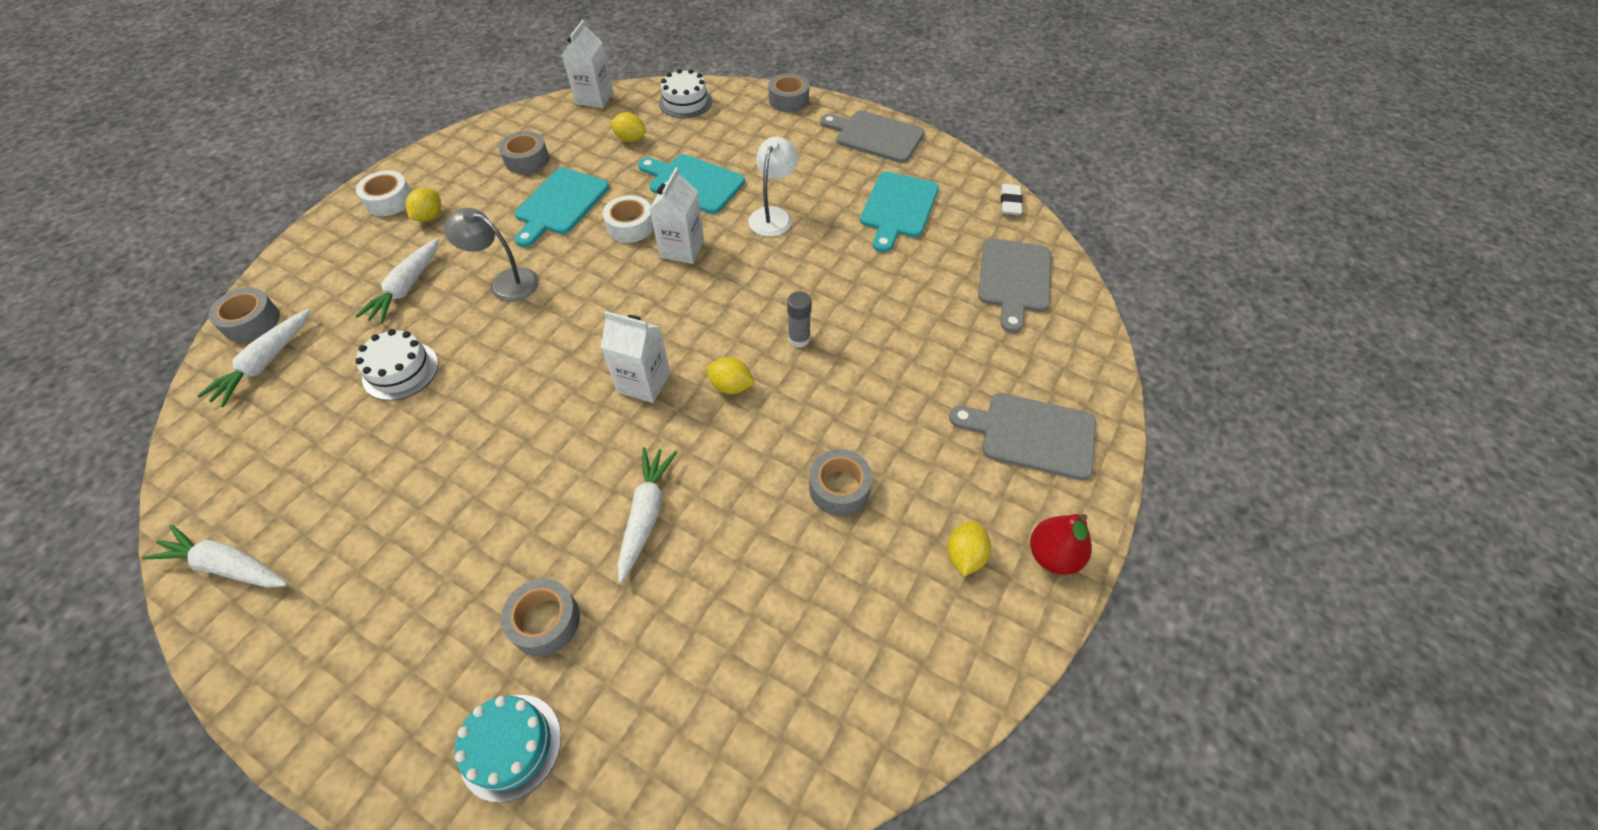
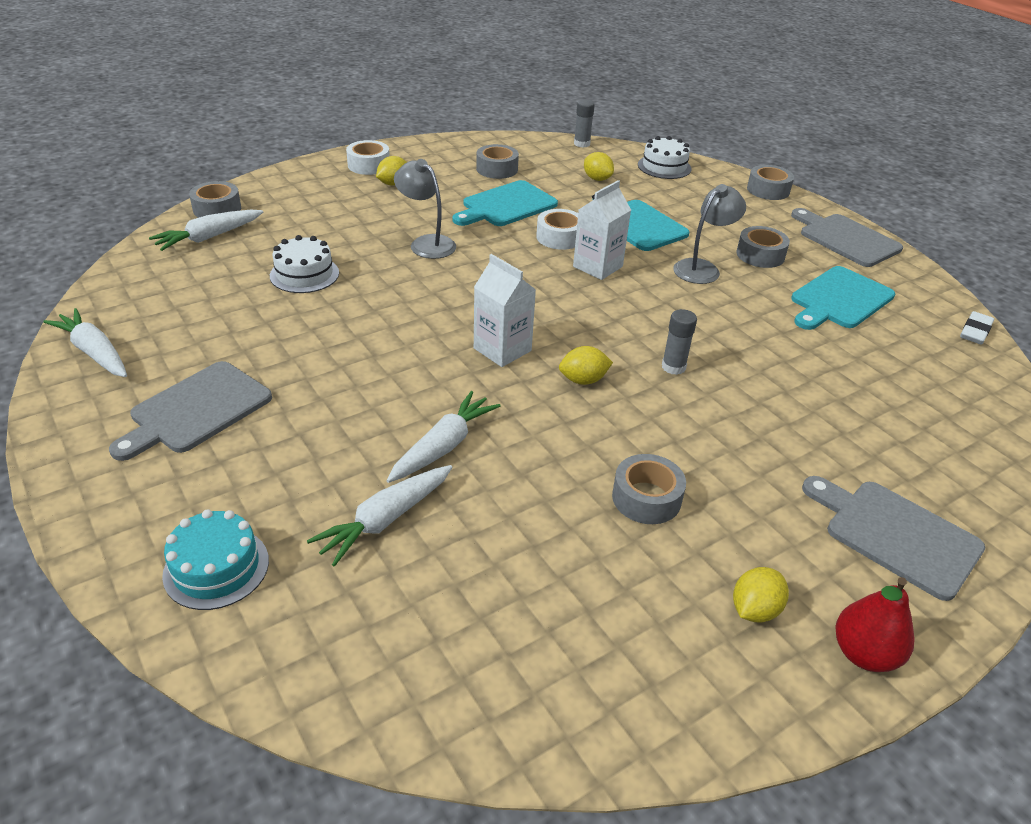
camera: 25 degrees right, 15 degrees down
white carrot [355,238,439,324] -> white carrot moved to [307,465,453,567]
grey tape [501,578,580,656] -> grey tape moved to [736,226,790,268]
white carton [562,20,613,108] -> grey glue stick [574,100,595,148]
yellow lemon [706,357,755,394] -> yellow lemon turned 60 degrees counterclockwise [559,346,613,385]
white lamp [748,137,798,237] -> grey lamp [673,184,746,284]
grey cutting board [978,238,1051,333] -> grey cutting board moved to [109,361,272,461]

